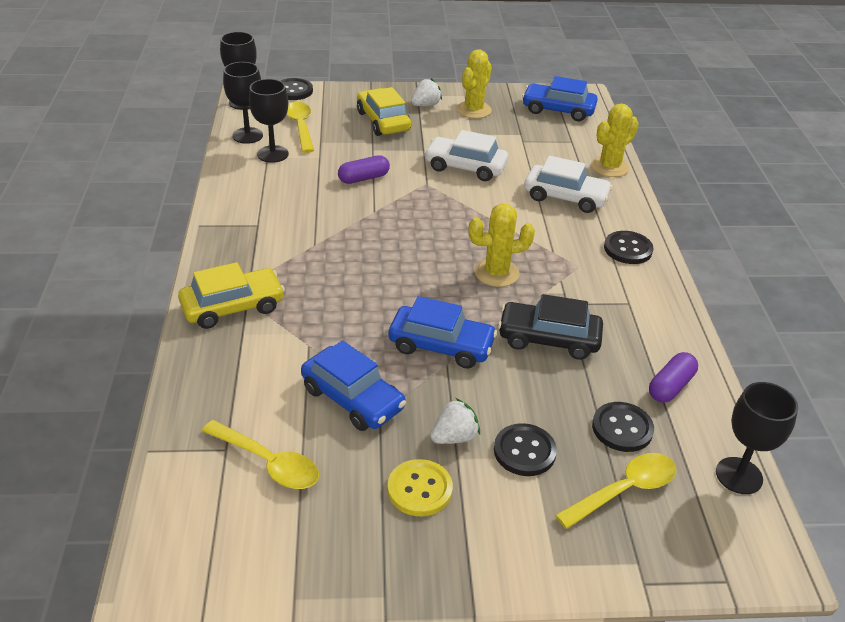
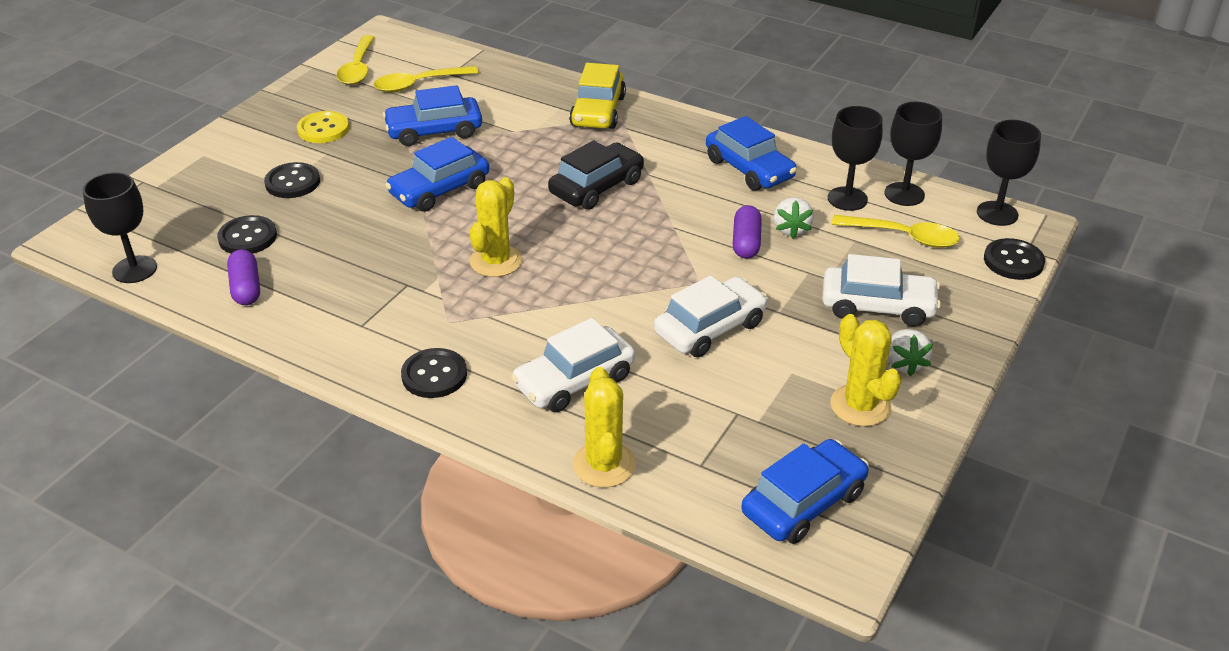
camera: 125 degrees right, 0 degrees up
yellow car [357,87,411,136] -> white car [822,254,941,326]
white strawberry [430,398,480,444] -> white strawberry moved to [774,197,814,239]
black car [498,294,603,360] -> black car moved to [548,140,644,210]
yellow spoon [555,453,676,529] -> yellow spoon moved to [337,35,375,85]
none -> blue car [706,116,797,191]

